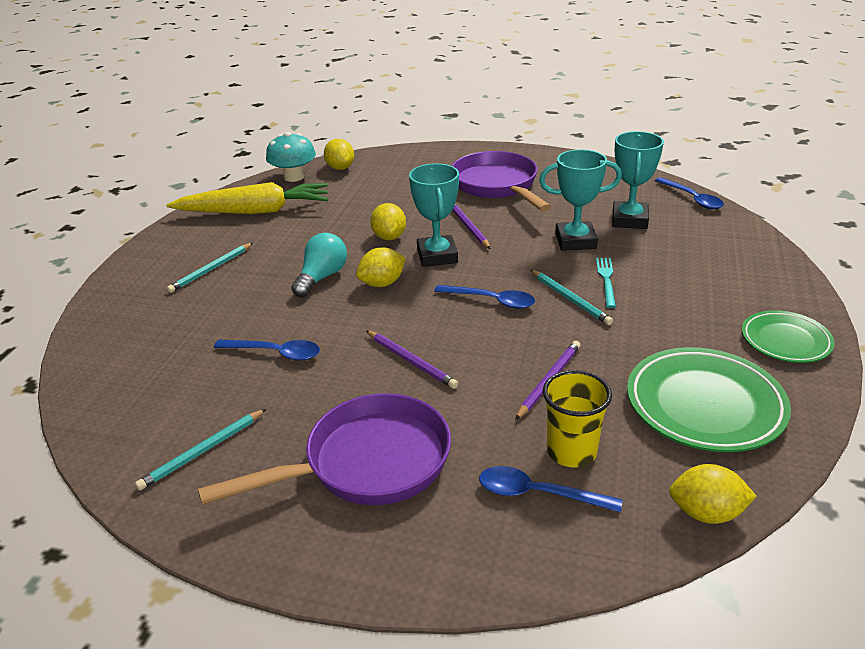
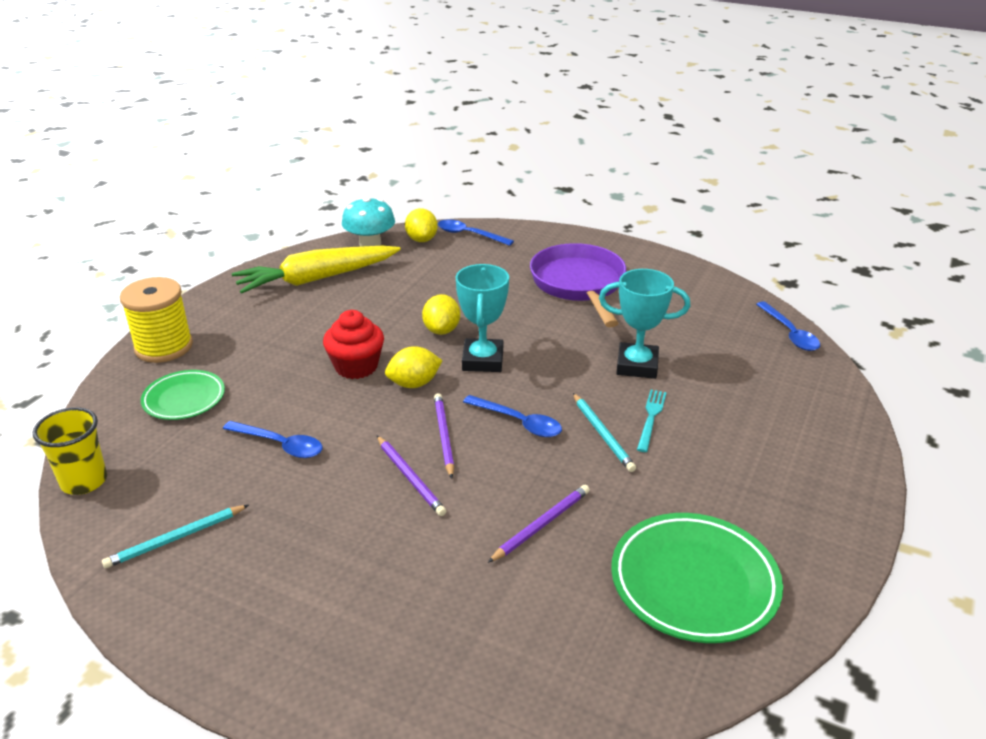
camera: 10 degrees right, 0 degrees up
yellow carrot [166,182,328,214] -> yellow carrot turned 150 degrees clockwise [232,246,401,294]
turquoise pencil [167,243,253,293] -> none
purple pan [198,393,451,505] -> none
turquoise light bulb [291,233,347,297] -> red cupcake [323,310,384,379]
purple pencil [452,204,491,249] -> purple pencil moved to [434,393,454,479]
blue spoon [479,466,623,513] -> blue spoon moved to [438,219,514,246]
yellow cup [543,370,612,468] -> yellow cup moved to [33,407,107,495]
turquoise trophy [612,131,664,229] -> none
yellow lemon [669,464,757,524] -> none
green plate [742,310,835,363] -> green plate moved to [141,370,225,420]
none -> yellow spool [120,277,193,363]

